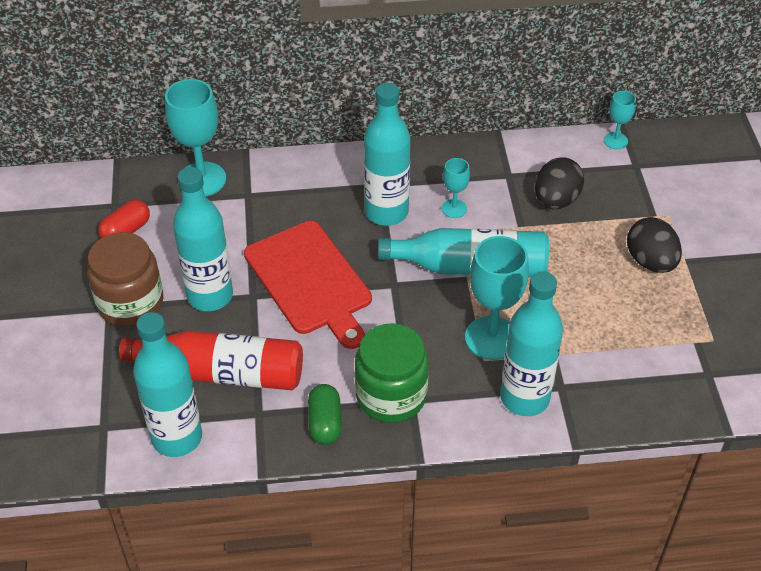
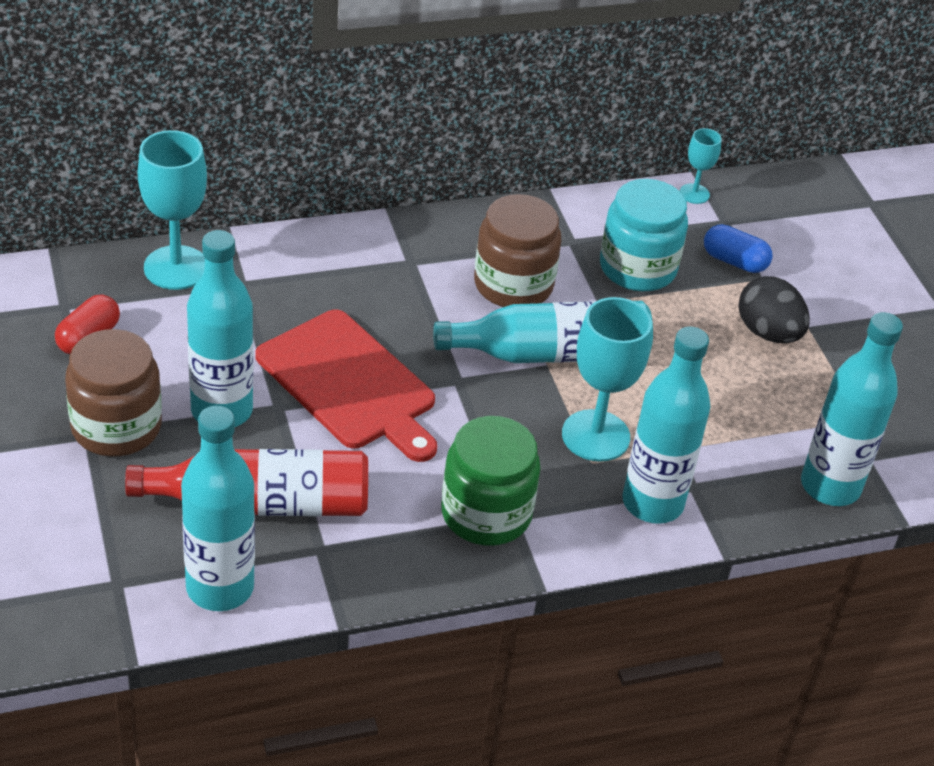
camera: 15 degrees left, 5 degrees down
green capsule [308,384,342,445] -> none
turquoise bottle [364,83,411,226] -> turquoise bottle moved to [801,312,903,506]
turquoise goblet [442,158,470,218] -> brown jar [474,194,561,307]
black egg [535,157,584,209] -> turquoise jar [600,179,688,291]
none -> blue capsule [704,224,772,273]

